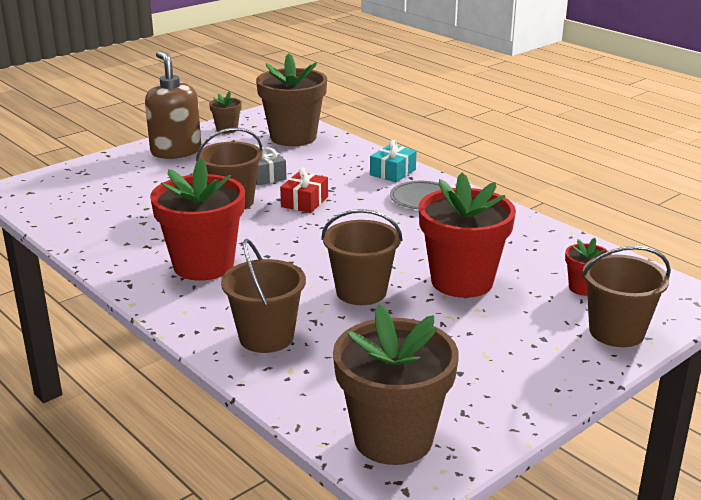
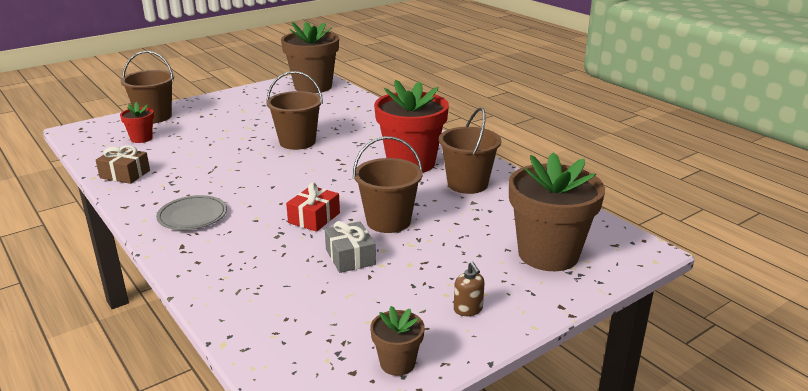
camera: 175 degrees left, 0 degrees up
brown soap dispenser [145,51,201,159] -> brown soap dispenser [454,262,485,316], size x0.42
brown bucket [221,239,306,353] -> brown bucket moved to [439,108,501,194]
brown flower pot [256,53,327,146] -> brown flower pot moved to [509,152,605,271]
turquoise gift [370,140,417,182] -> none
red flower pot [419,173,516,298] -> none
none -> brown gift [96,145,150,184]

